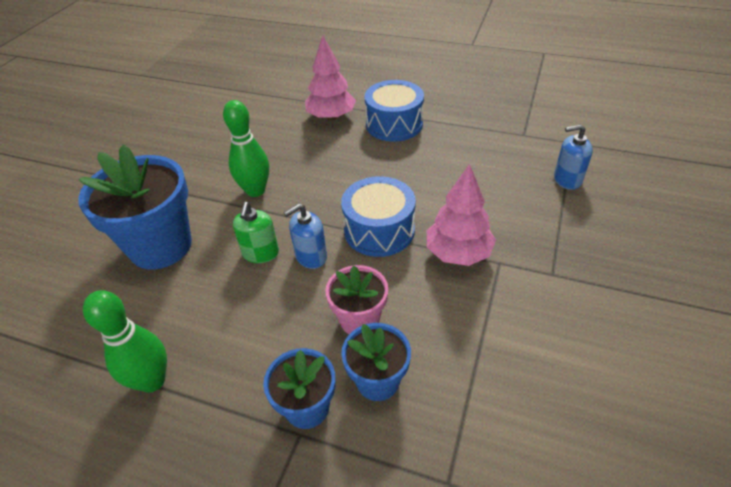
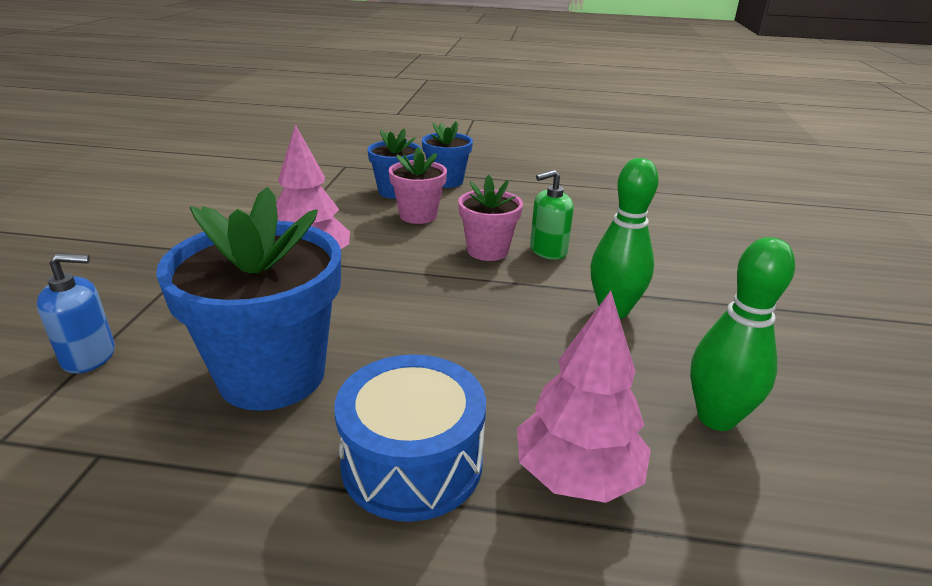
camera: 165 degrees right, 15 degrees down
blue flower pot [78,144,192,269] -> blue flower pot moved to [156,187,341,411]
green bowling pin [83,290,167,393] -> green bowling pin moved to [690,237,795,431]
green soap dispenser [233,202,279,263] -> green soap dispenser turned 105 degrees counterclockwise [530,170,574,260]
blue soap dispenser [284,204,327,269] -> pink flower pot [458,175,523,261]
blue drum [341,176,416,257] -> none

